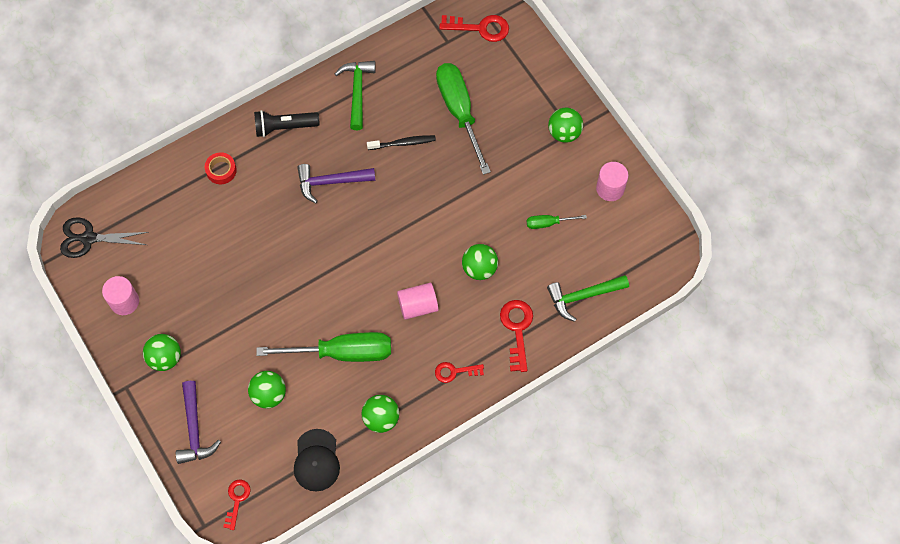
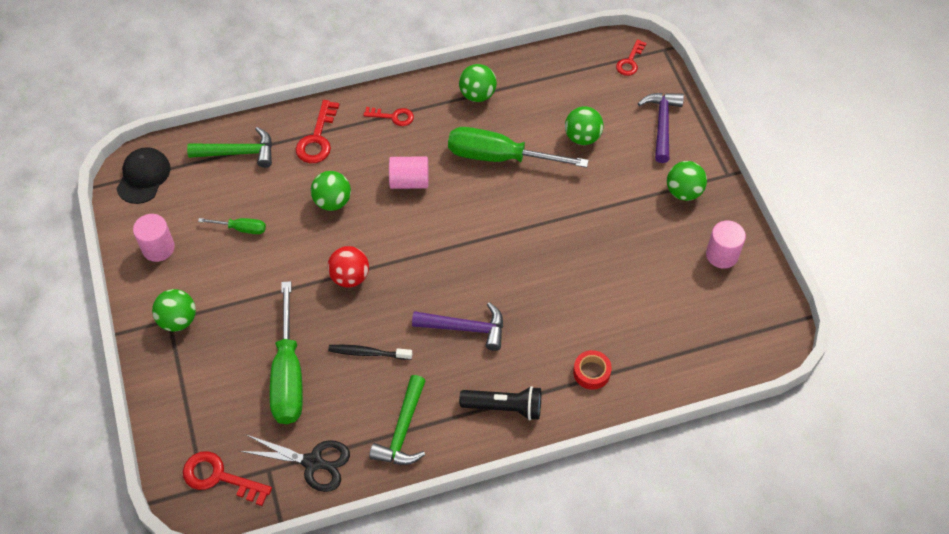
camera: 165 degrees left, 10 degrees down
black scissors [60,217,148,258] -> black scissors moved to [240,435,350,492]
black cap [294,429,340,492] -> black cap moved to [117,147,170,204]
none -> red ball [327,246,369,288]

